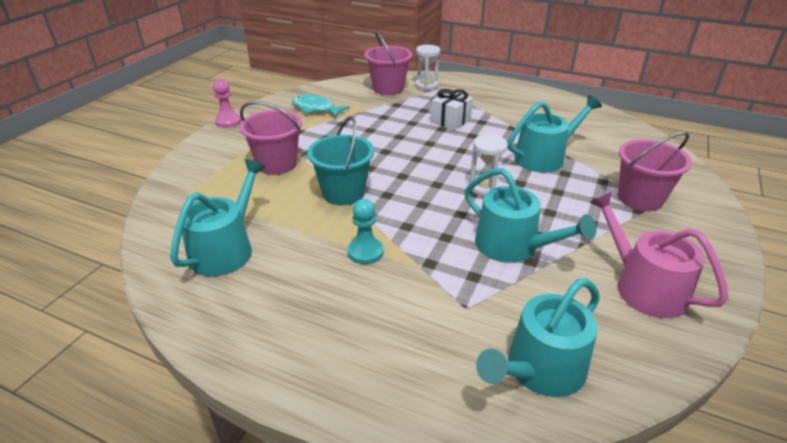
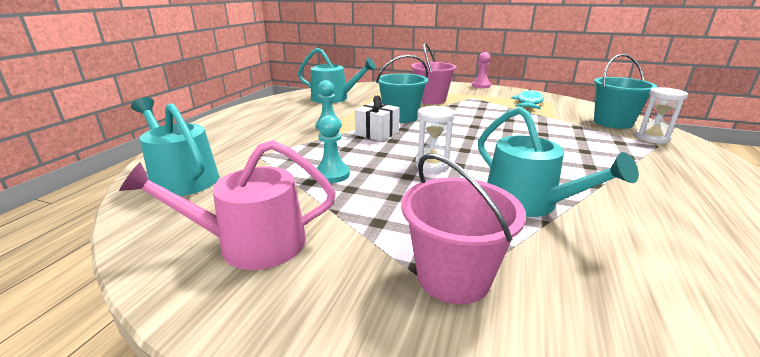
camera: 85 degrees right, 10 degrees down
pink bucket [365,30,412,95] -> turquoise bucket [594,54,657,129]
white gift [431,89,473,130] -> white gift moved to [355,95,400,142]
turquoise watering can [465,168,596,263] -> turquoise pawn [316,115,350,183]
pink watering can [589,192,728,318] -> pink watering can turned 150 degrees counterclockwise [119,140,336,270]

